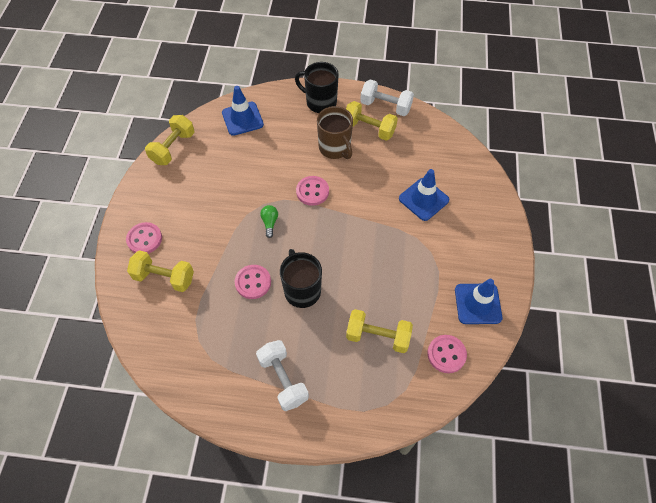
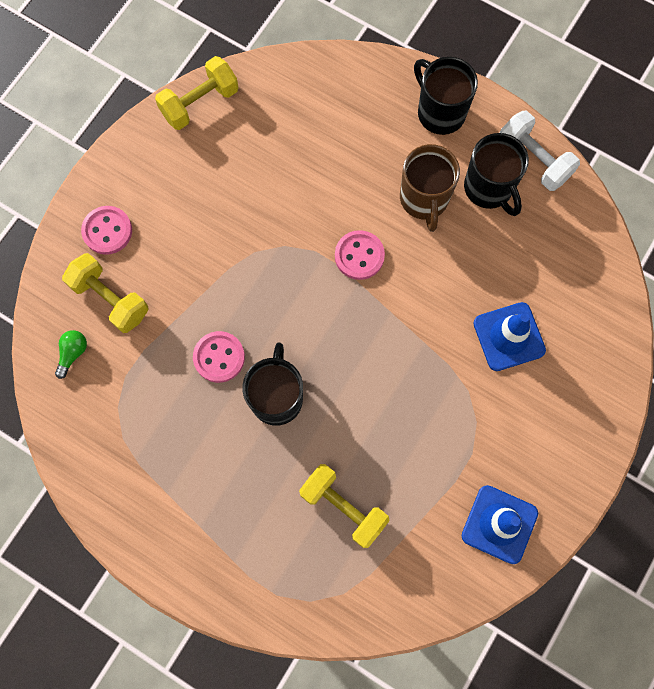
camera: 25 degrees right, 15 degrees up
blue traffic cone [222,86,264,136] -> none
white dumbbell [256,340,309,411] -> none
green light bulb [260,205,278,238] -> green light bulb moved to [55,330,87,379]
yellow dumbbell [346,101,398,141] -> black mug [464,133,529,216]
pink button [427,335,467,373] -> none

